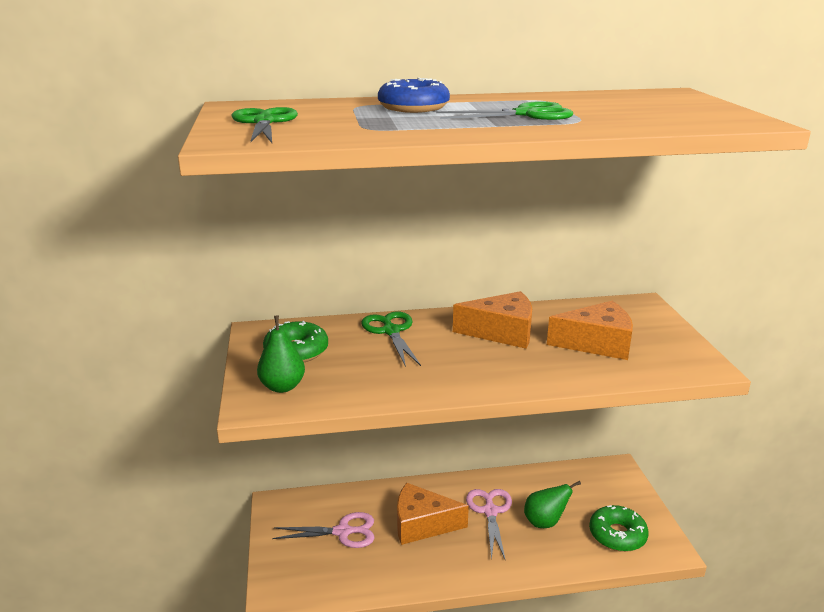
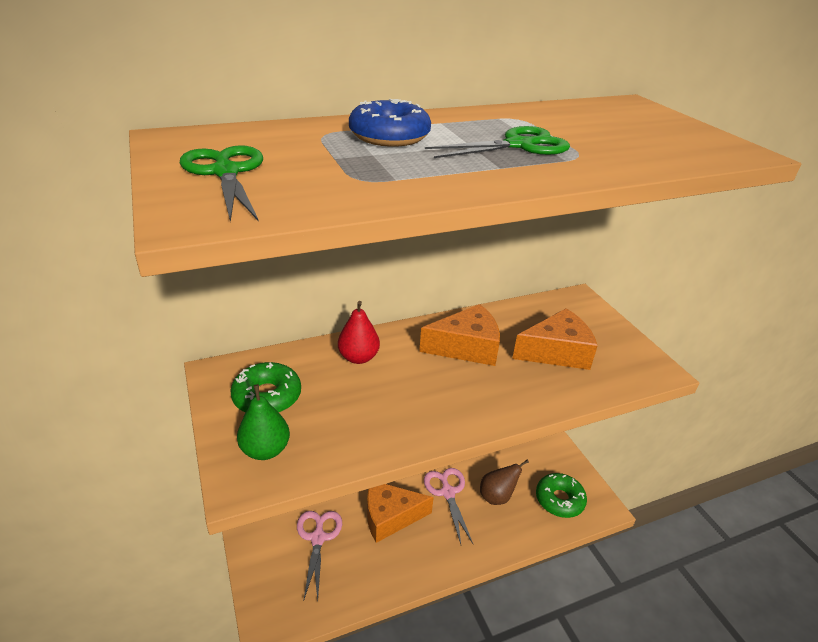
camera: 15 degrees left, 10 degrees up
pink scissors [272,512,374,548] -> pink scissors turned 75 degrees counterclockwise [297,511,342,602]
green scissors [361,311,421,367] -> red pear [338,301,380,364]
green pear [524,481,581,528] -> brown pear [480,460,529,505]

